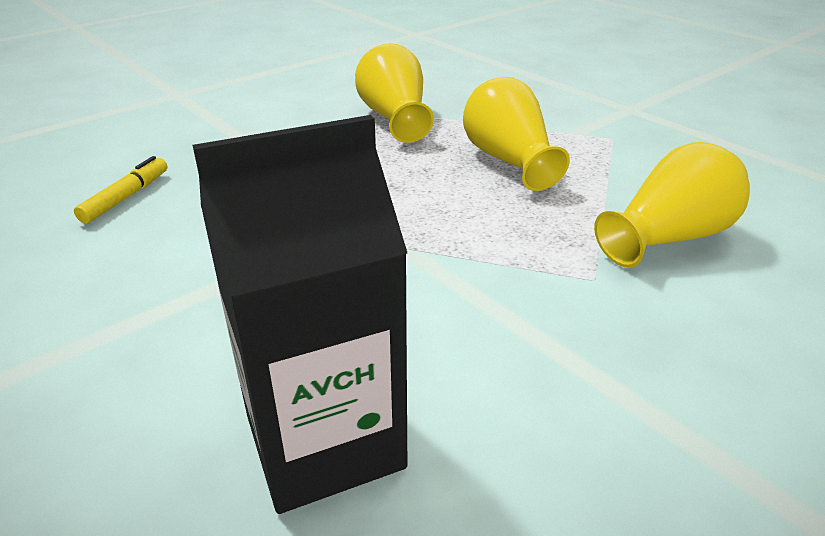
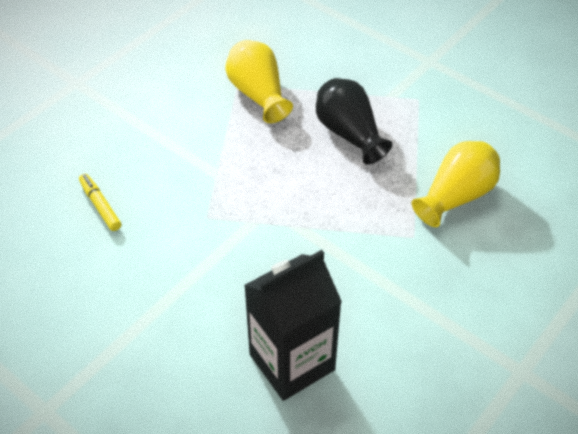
camera: 10 degrees left, 15 degrees up
yellow marker [74,156,168,224] -> yellow marker turned 45 degrees counterclockwise [79,174,121,231]
yellow vase [463,77,570,191] -> black vase [316,78,392,165]

